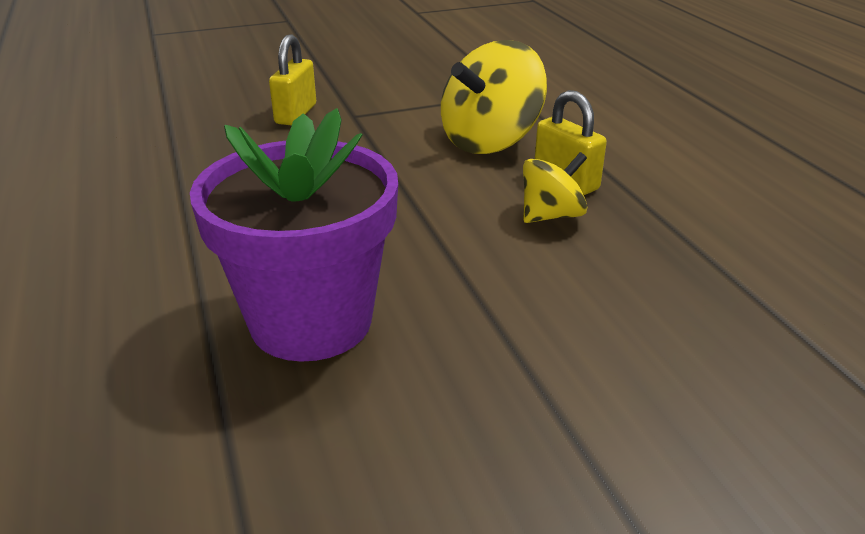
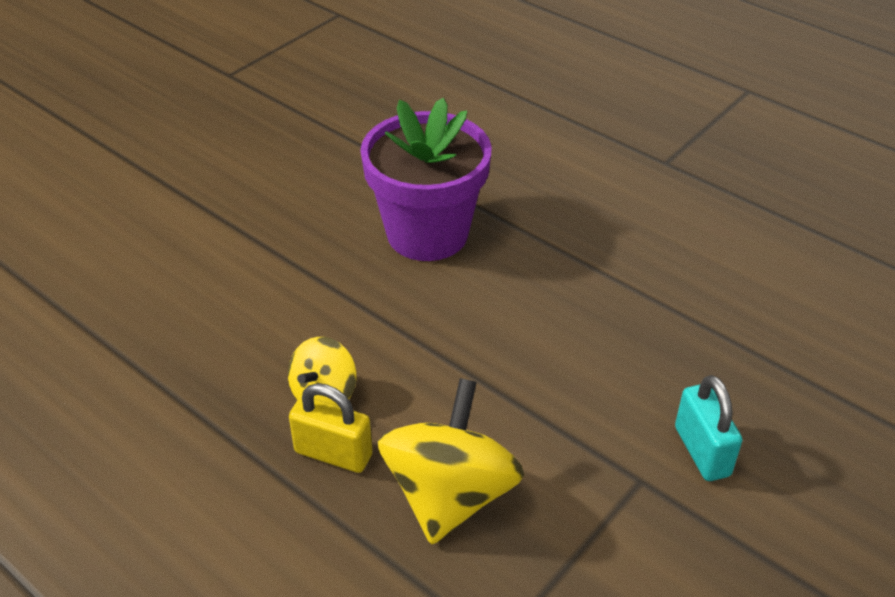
camera: 150 degrees right, 10 degrees up
yellow padlock [269,34,316,125] -> turquoise padlock [675,375,743,481]

